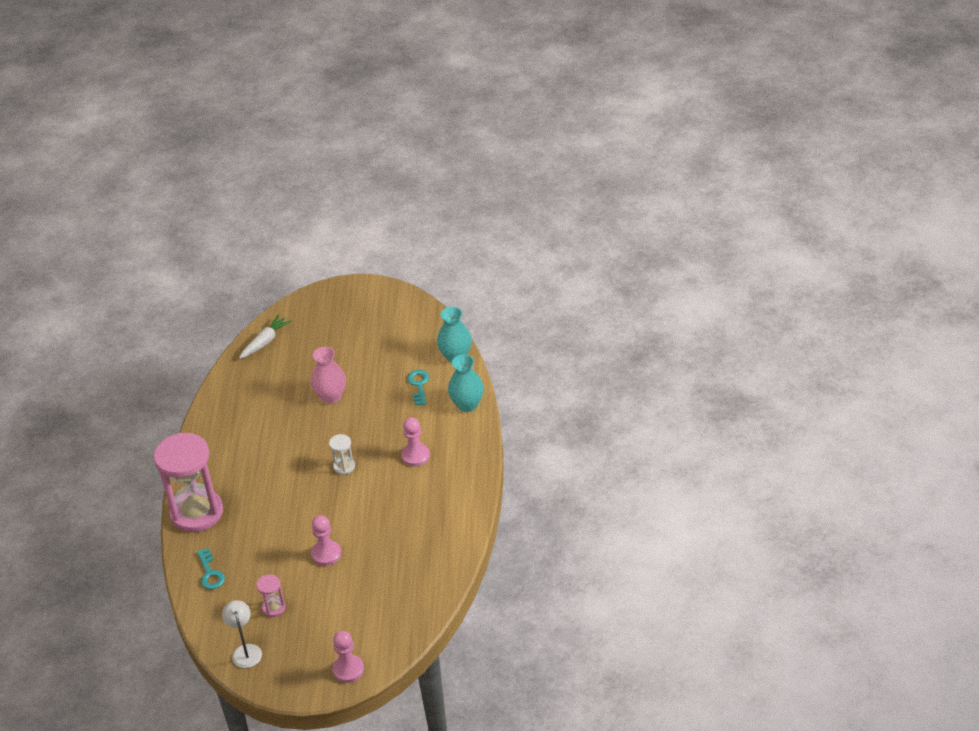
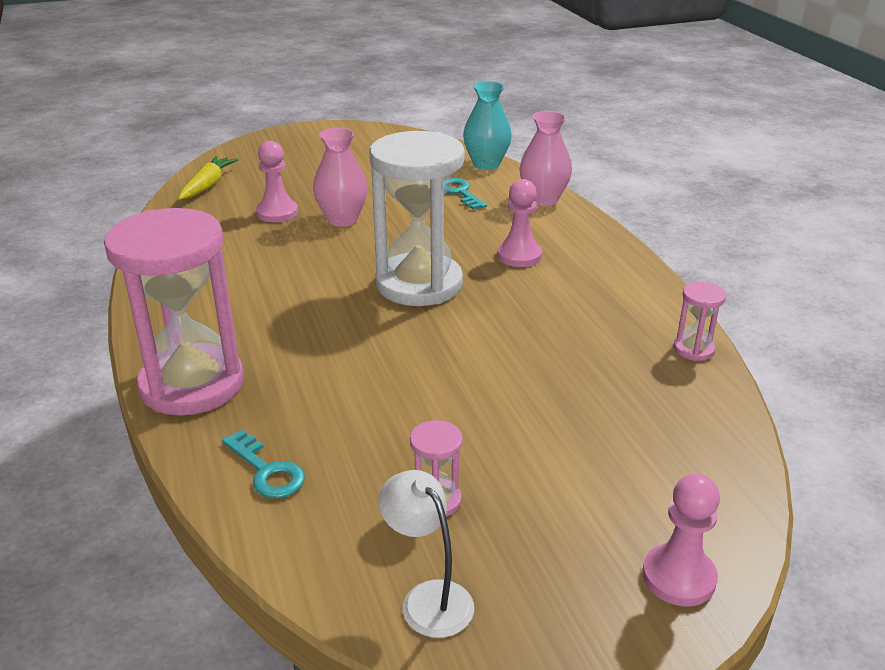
camera: 25 degrees left, 10 degrees down
white carrot [239,315,292,359] -> yellow carrot [178,156,239,200]
pink pawn [311,515,341,566] -> pink pawn moved to [256,141,298,222]
white hourglass [329,434,355,475] -> white hourglass [369,131,465,306], size x2.40
turquoise vase [448,354,484,412] -> pink vase [519,111,572,206]
none -> pink hourglass [674,282,726,361]

